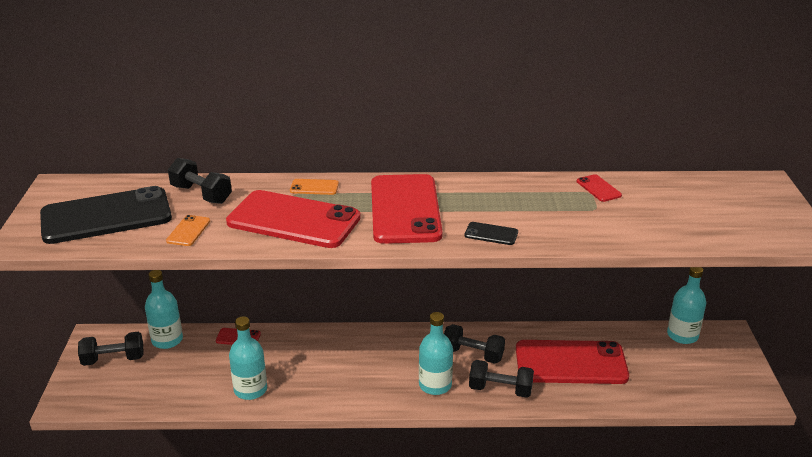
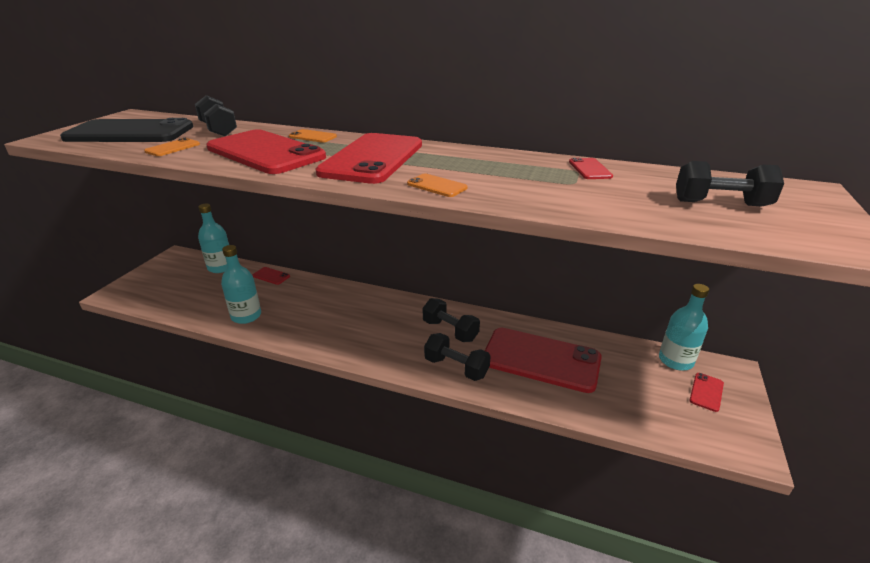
camera: 20 degrees right, 0 degrees up
black dumbbell [78,332,144,366] -> black dumbbell moved to [676,161,784,206]
turquoise bottle [419,312,453,395] -> none
black phone [464,222,518,245] -> orange phone [407,174,467,197]
none -> red phone [690,373,724,412]

